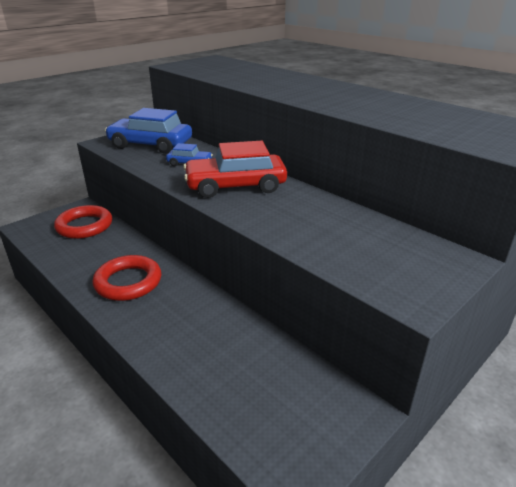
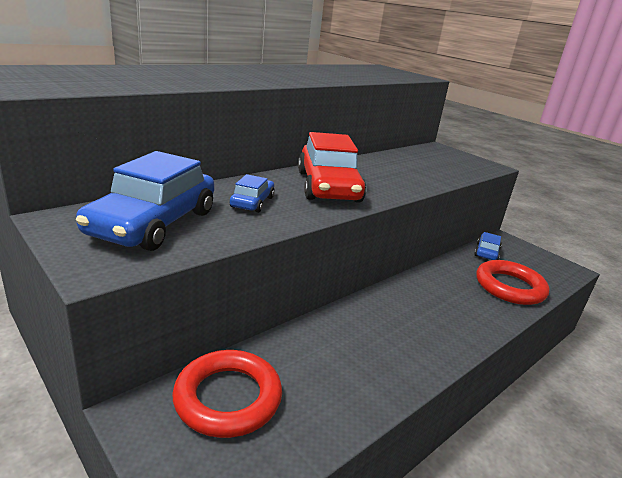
camera: 90 degrees left, 5 degrees down
red ring [92,255,161,301] -> red ring moved to [476,260,549,305]
none -> blue car [474,232,502,260]

